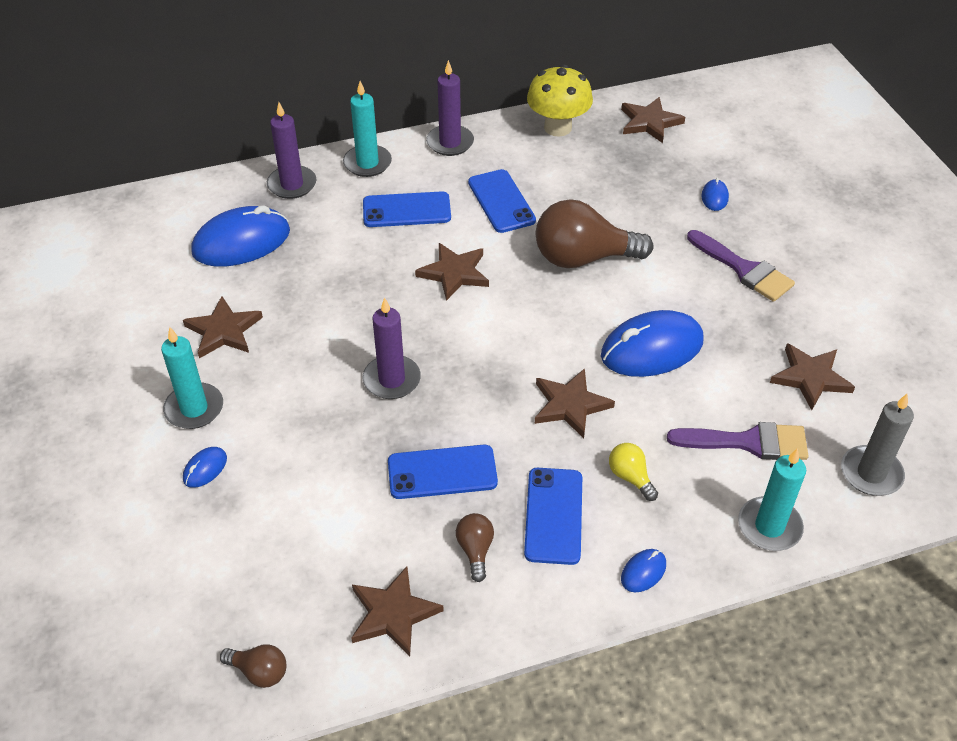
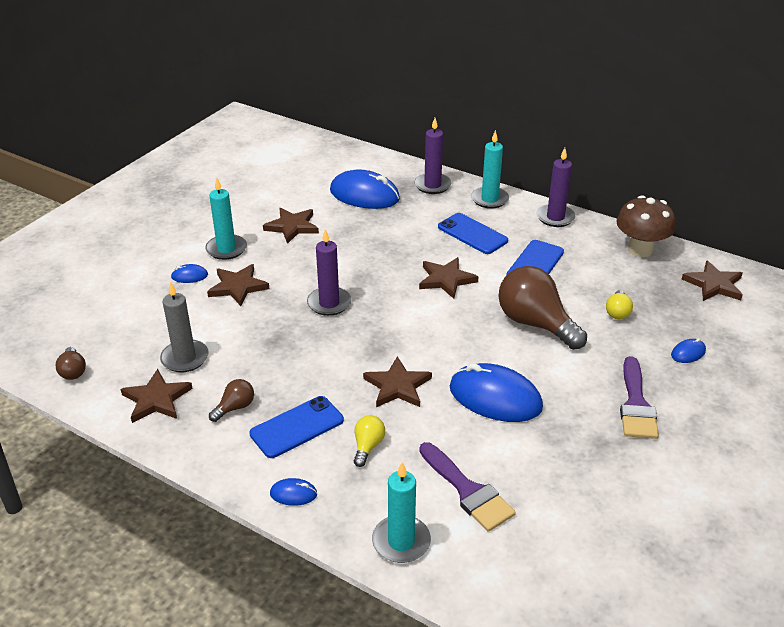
camera: 50 degrees right, 10 degrees down
blue phone [388,445,498,499] -> none
yellow mushroom [527,64,593,137] -> brown mushroom [616,195,675,257]
brown star [770,343,855,410] -> brown star moved to [207,264,270,306]
grey candle [841,394,914,496] -> grey candle moved to [160,282,209,372]
none -> yellow light bulb [606,290,633,319]

